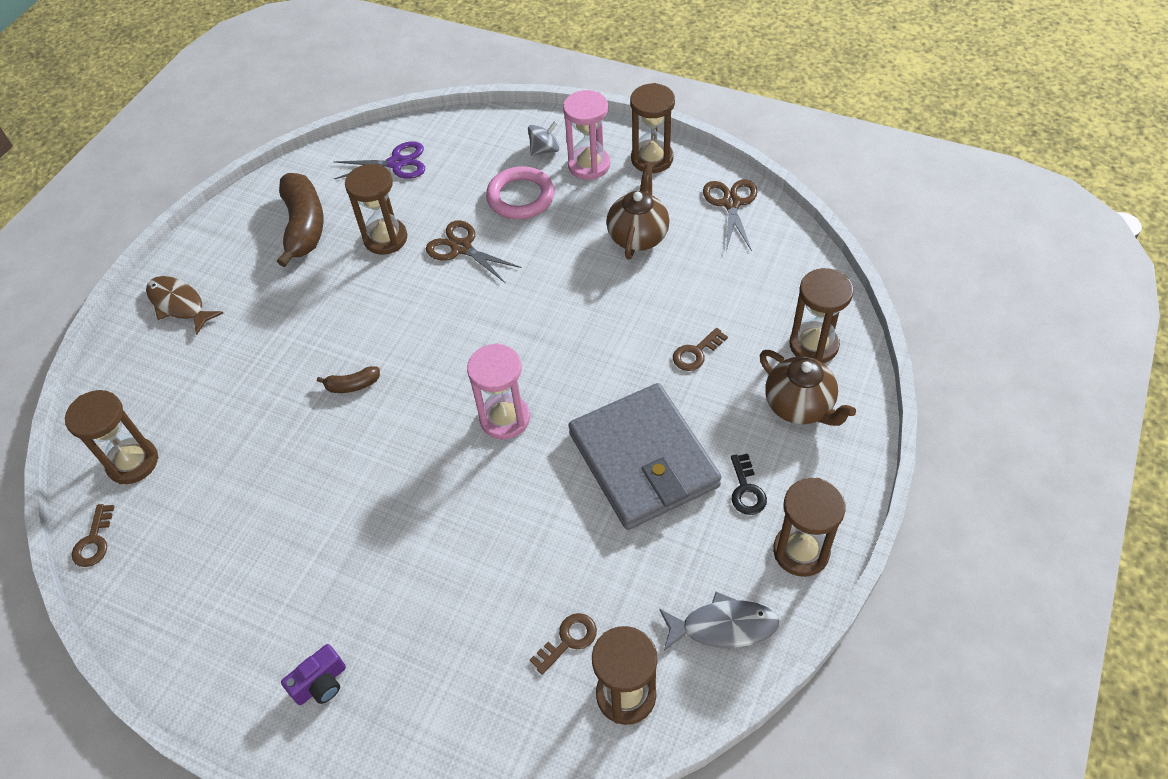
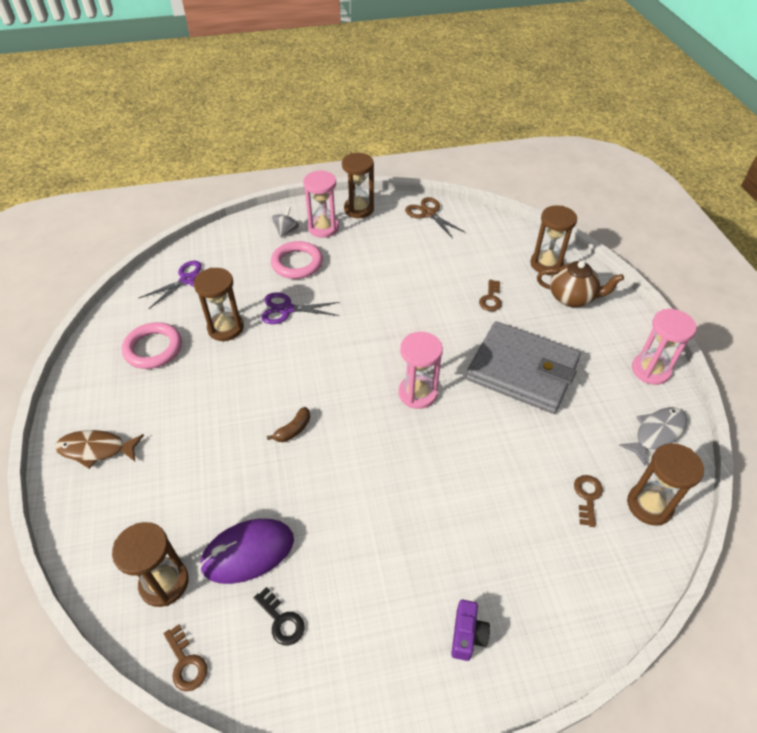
camera: 40 degrees left, 5 degrees down
brown banana [277,173,324,267] -> pink ring [122,322,182,369]
brown scissors [426,220,522,283] -> purple scissors [261,293,340,324]
brown teapot [606,165,669,260] -> none
black key [731,454,767,515] -> black key moved to [254,587,305,645]
brown hourglass [773,478,846,577] -> pink hourglass [632,309,697,385]
none -> purple mouse [200,519,294,584]

